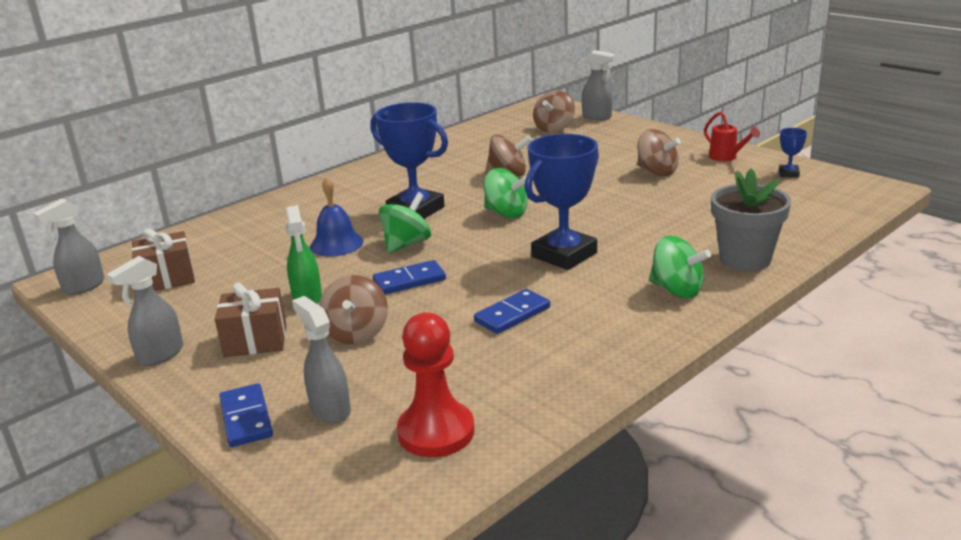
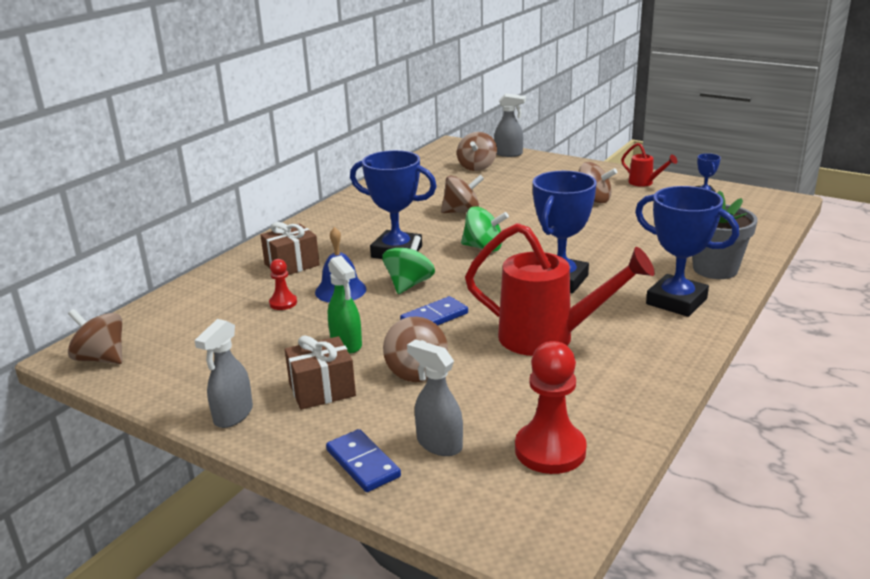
camera: 15 degrees left, 0 degrees up
grey spray bottle [33,199,104,295] -> brown spinning top [68,309,122,364]
brown gift [131,229,195,291] -> brown gift moved to [260,222,320,275]
blue domino [474,289,550,334] -> red watering can [465,223,655,356]
green spinning top [649,236,711,298] -> blue trophy [635,186,739,317]
none -> red pawn [269,259,297,310]

